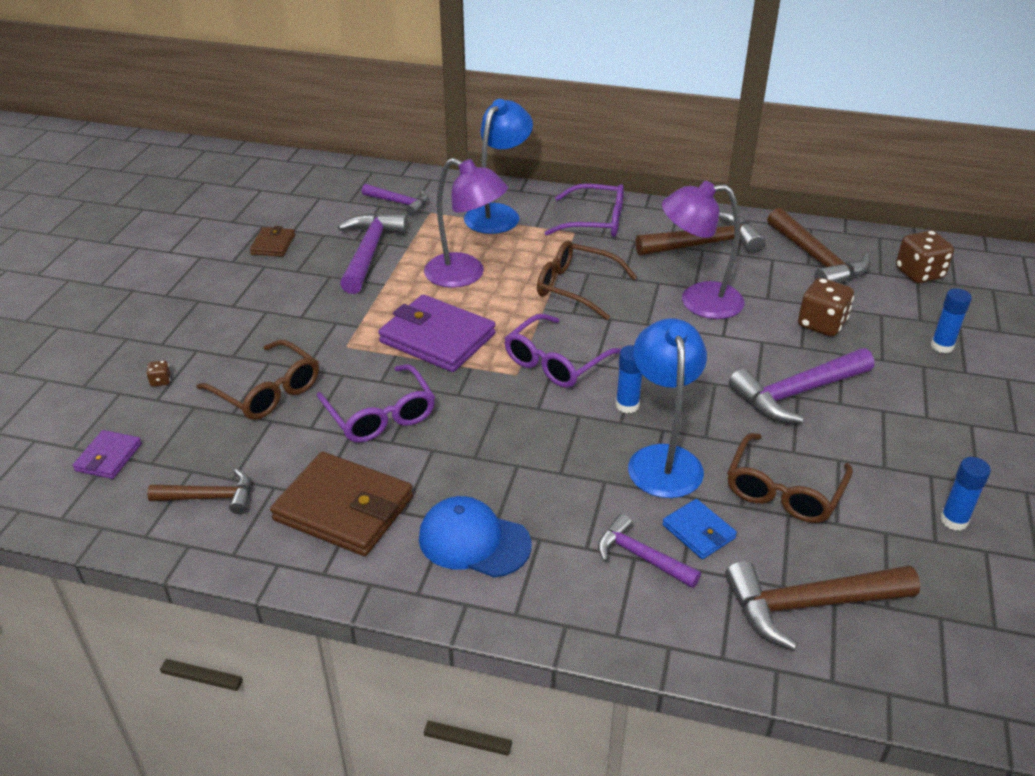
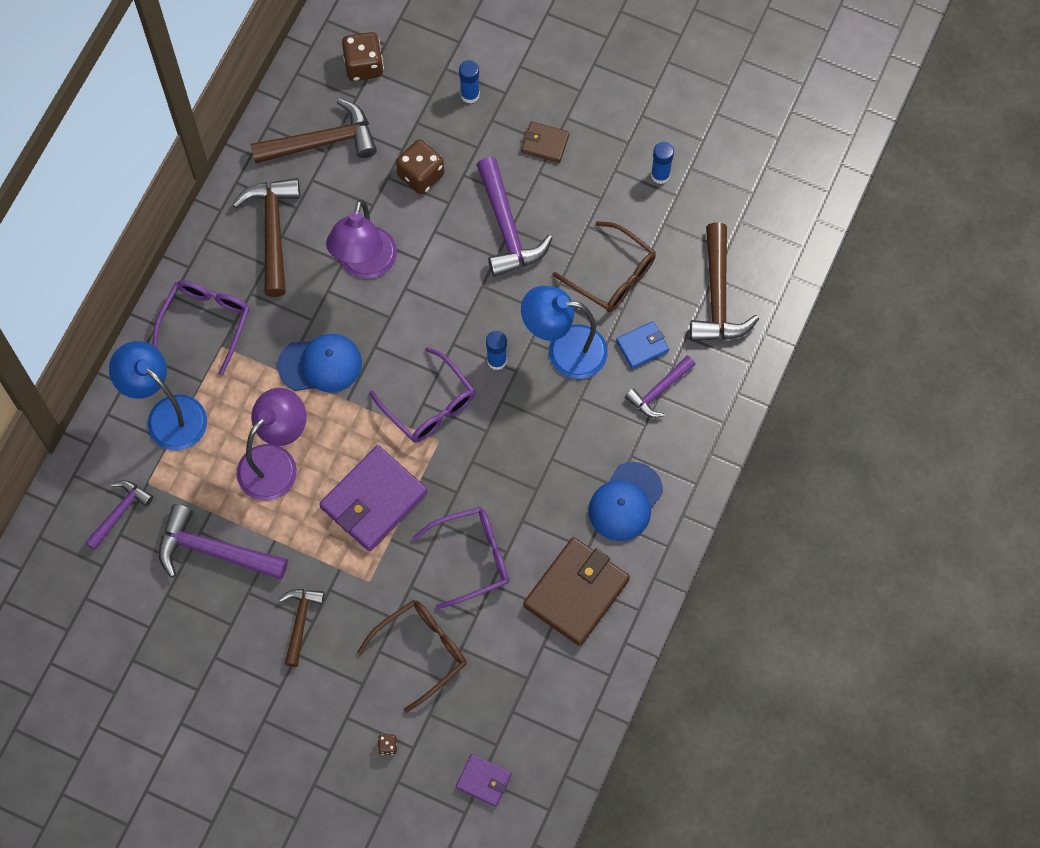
camera: 80 degrees left, 30 degrees up
brown hammer [147,468,251,514] -> brown hammer moved to [279,589,324,667]
brown wallet [250,226,295,257] -> brown wallet moved to [521,121,569,163]
brown glasses [537,240,637,320] -> blue cap [277,334,362,392]

